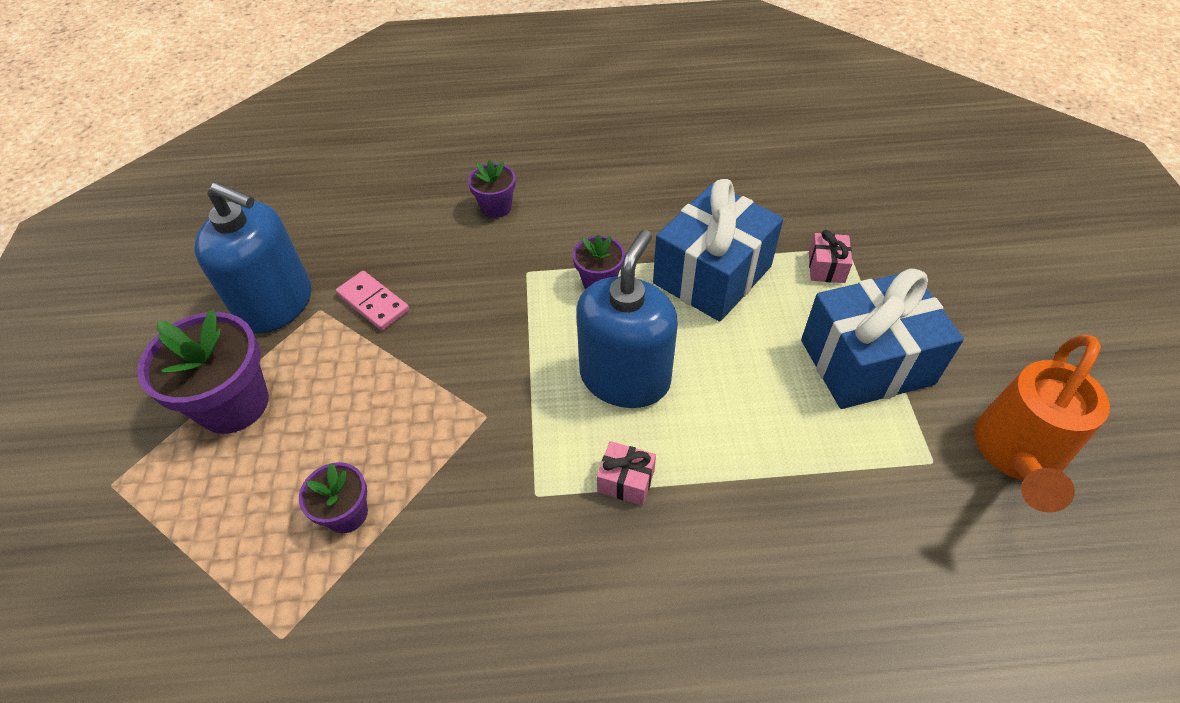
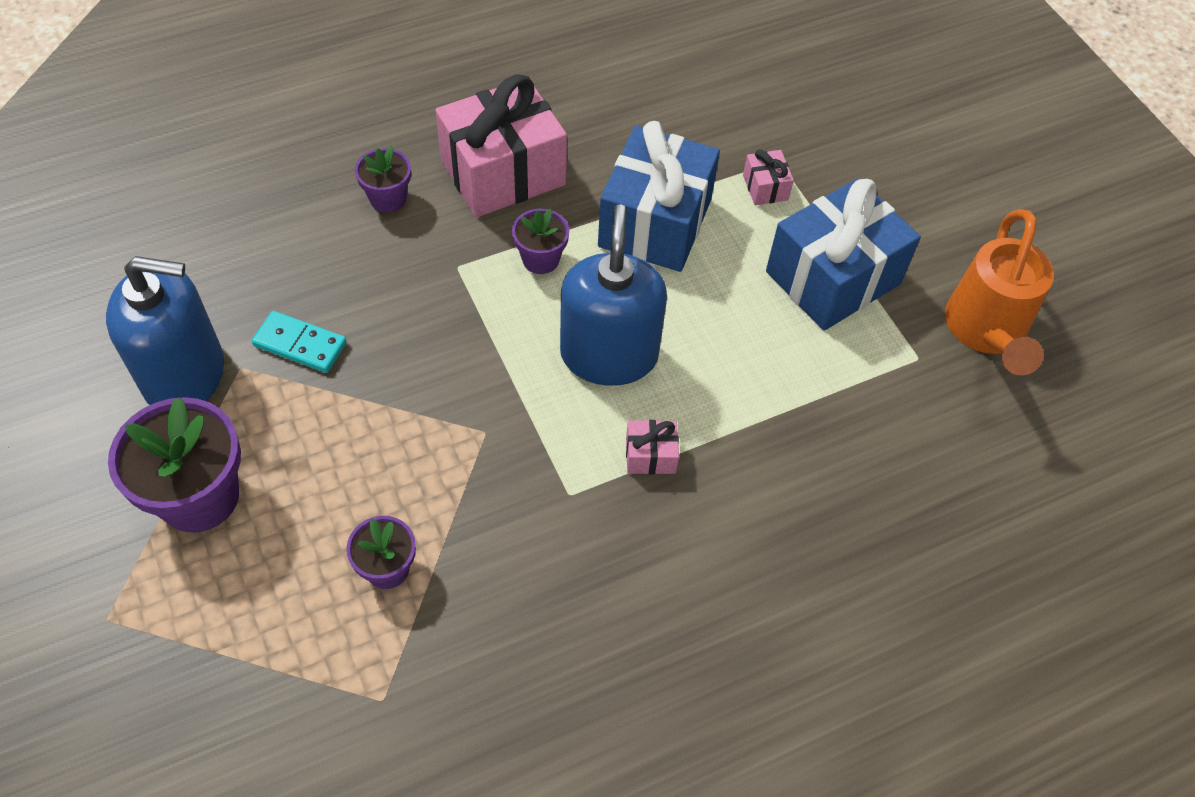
camera: 25 degrees left, 5 degrees up
pink domino [336,271,409,331] -> turquoise domino [252,311,347,373]
none -> pink gift [435,74,567,217]

